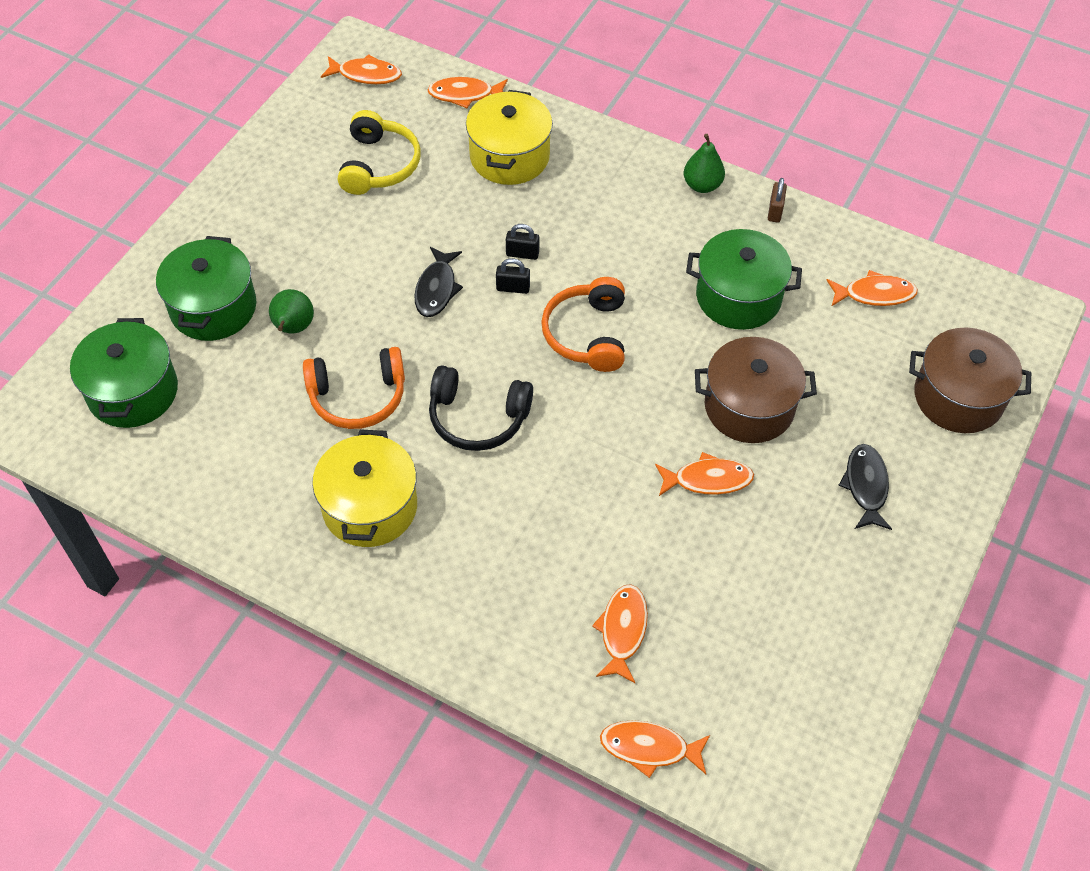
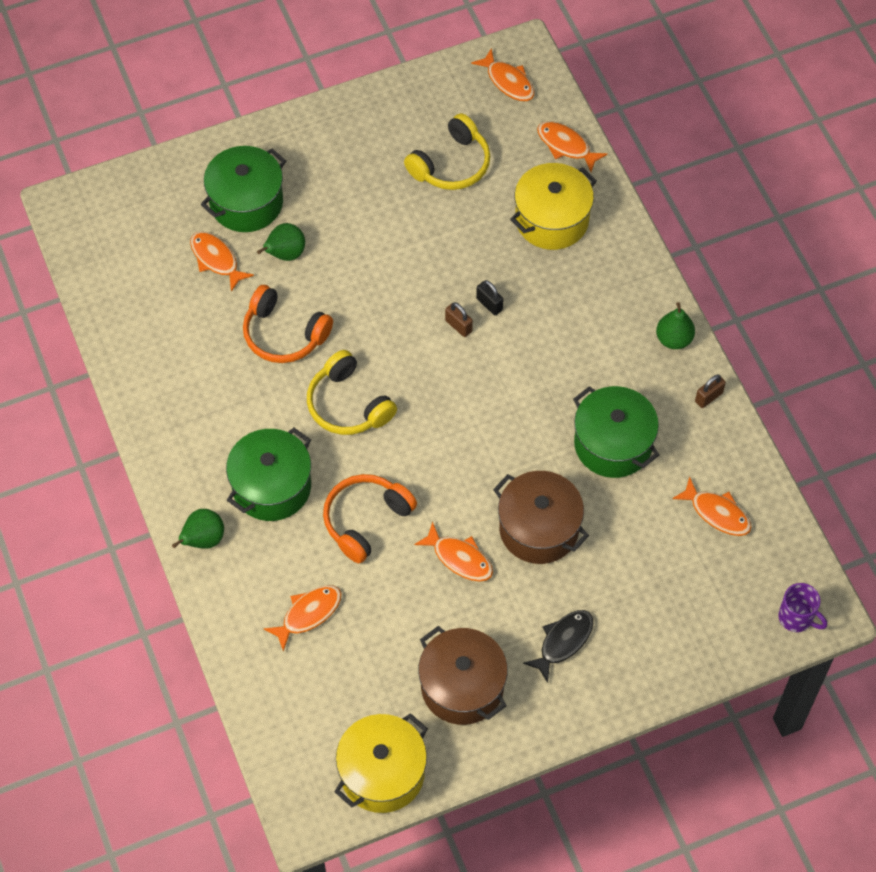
camera: 40 degrees right, 5 degrees up
green pot [70,318,178,428] -> green pot moved to [226,428,311,521]
yellow pot [312,429,417,547] -> yellow pot moved to [334,713,428,813]
black fish [415,247,463,317] -> none
black headphones [429,365,533,451] -> yellow headphones [307,350,397,435]
black padlock [496,258,530,294] -> brown padlock [445,302,473,337]
orange headphones [541,277,625,372] -> orange headphones moved to [323,474,417,563]
orange fish [600,720,710,778] -> orange fish moved to [190,231,254,292]
brown pot [909,328,1031,433] -> brown pot moved to [418,626,508,725]
none -> green pear [172,509,224,549]
none -> purple mug [778,583,827,632]

